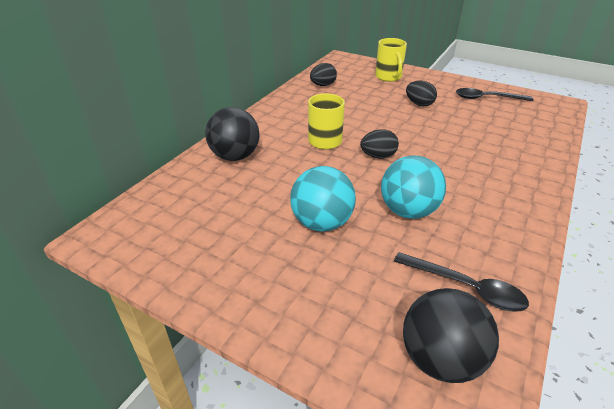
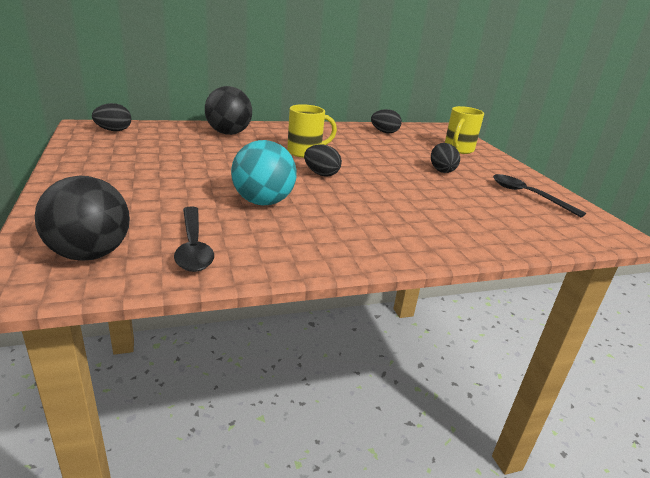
camera: 40 degrees right, 10 degrees down
turquoise ball [290,166,356,232] -> none
none -> black egg [92,103,131,131]

